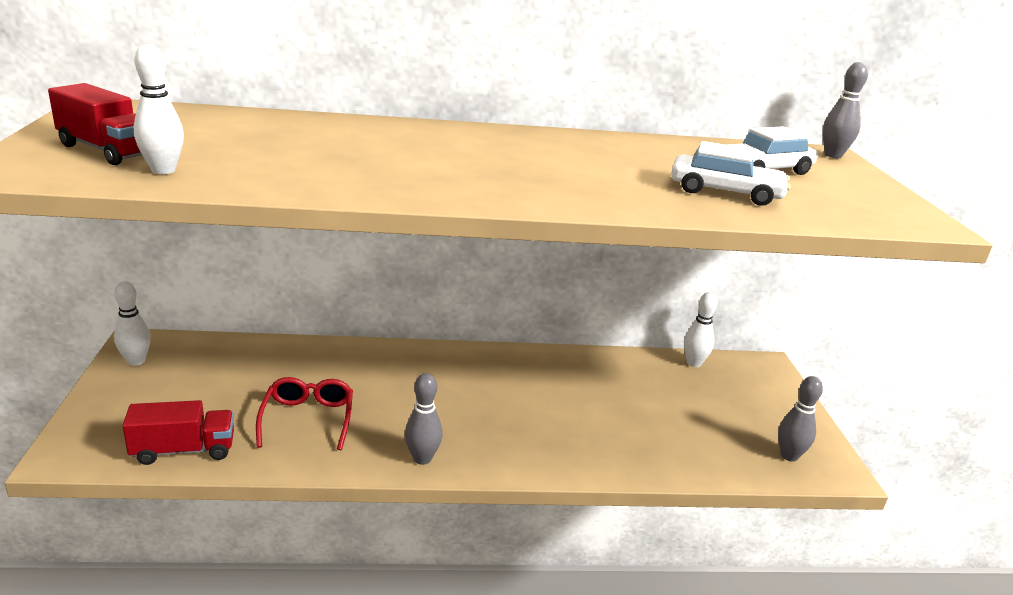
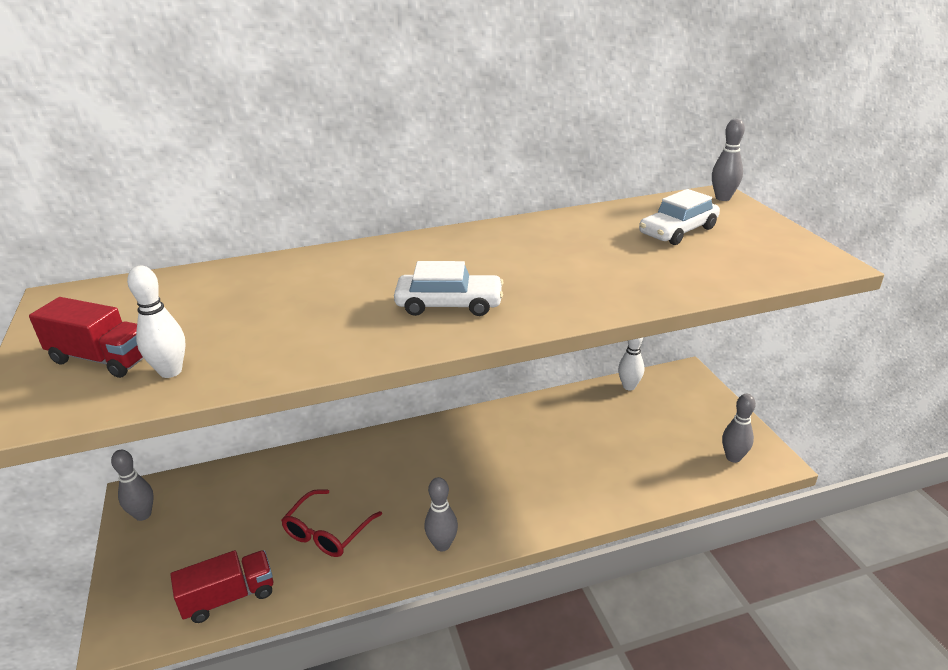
camera: 10 degrees left, 5 degrees up
white bowling pin [114,281,151,366] -> grey bowling pin [111,450,154,521]
red glasses [256,377,353,450] -> red glasses turned 135 degrees counterclockwise [281,489,382,557]
white car [671,141,791,206] -> white car moved to [394,261,504,316]

